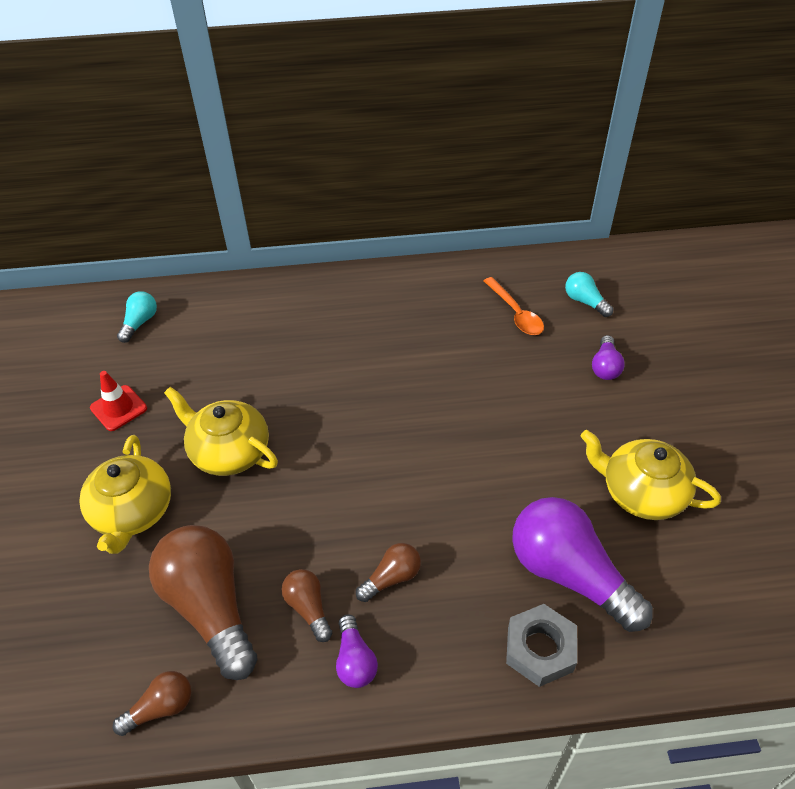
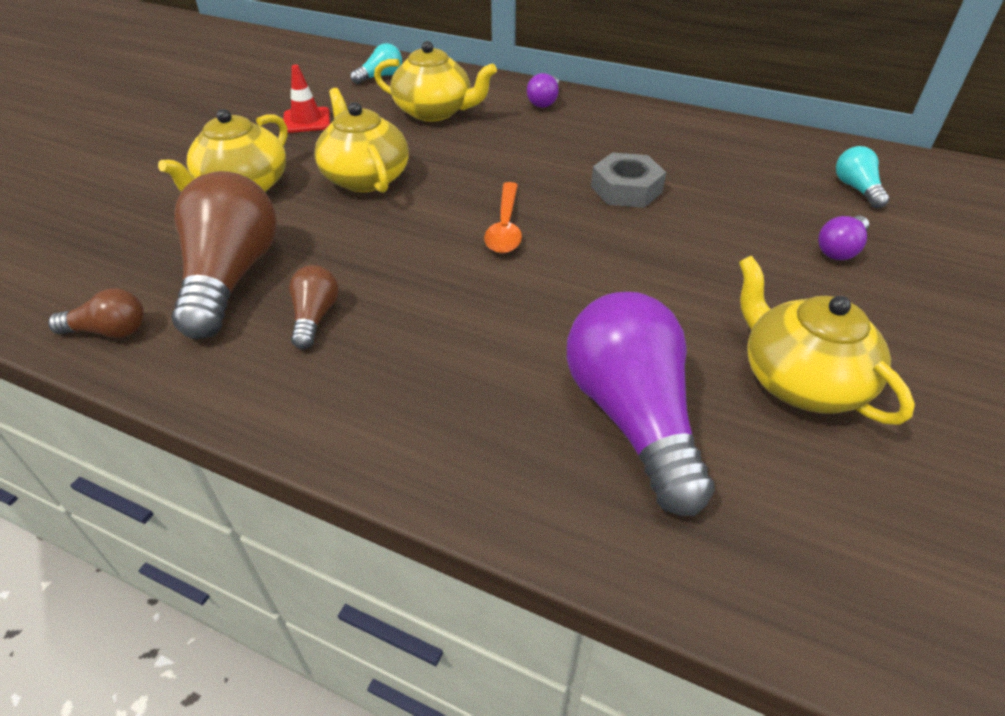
camera: 30 degrees right, 5 degrees down
purple light bulb [336,615,378,688] -> purple light bulb moved to [527,73,559,108]
brown light bulb [356,543,421,602] -> none
orange spoon [484,277,544,335] -> orange spoon moved to [484,182,522,253]
grey nut [506,604,577,687] -> grey nut moved to [591,153,666,208]
none -> yellow teapot [374,41,497,121]

